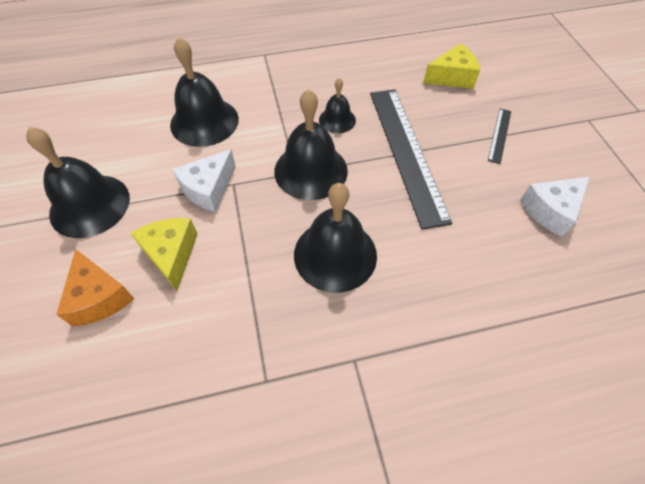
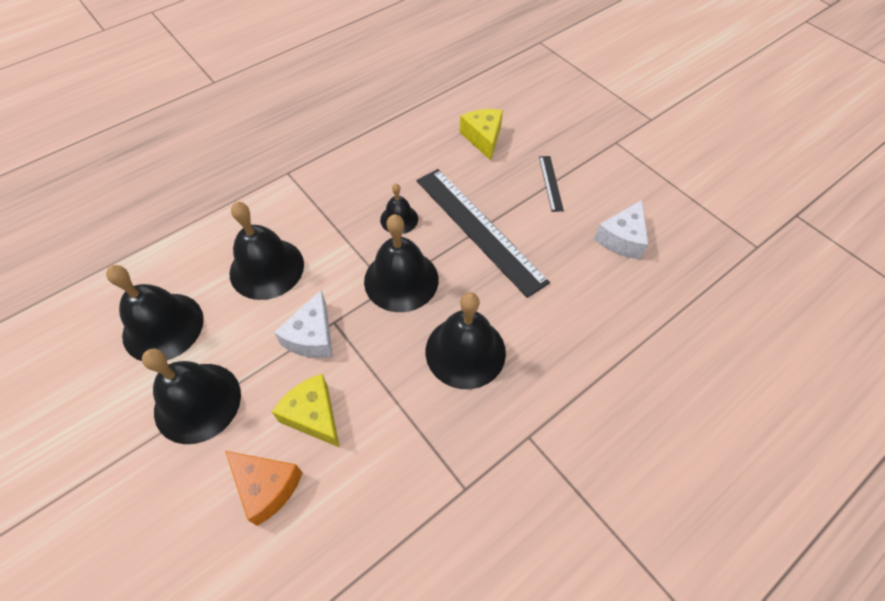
camera: 25 degrees left, 0 degrees up
yellow cheese [423,43,480,89] -> yellow cheese turned 60 degrees counterclockwise [460,109,503,160]
none -> black bell [106,265,204,361]

